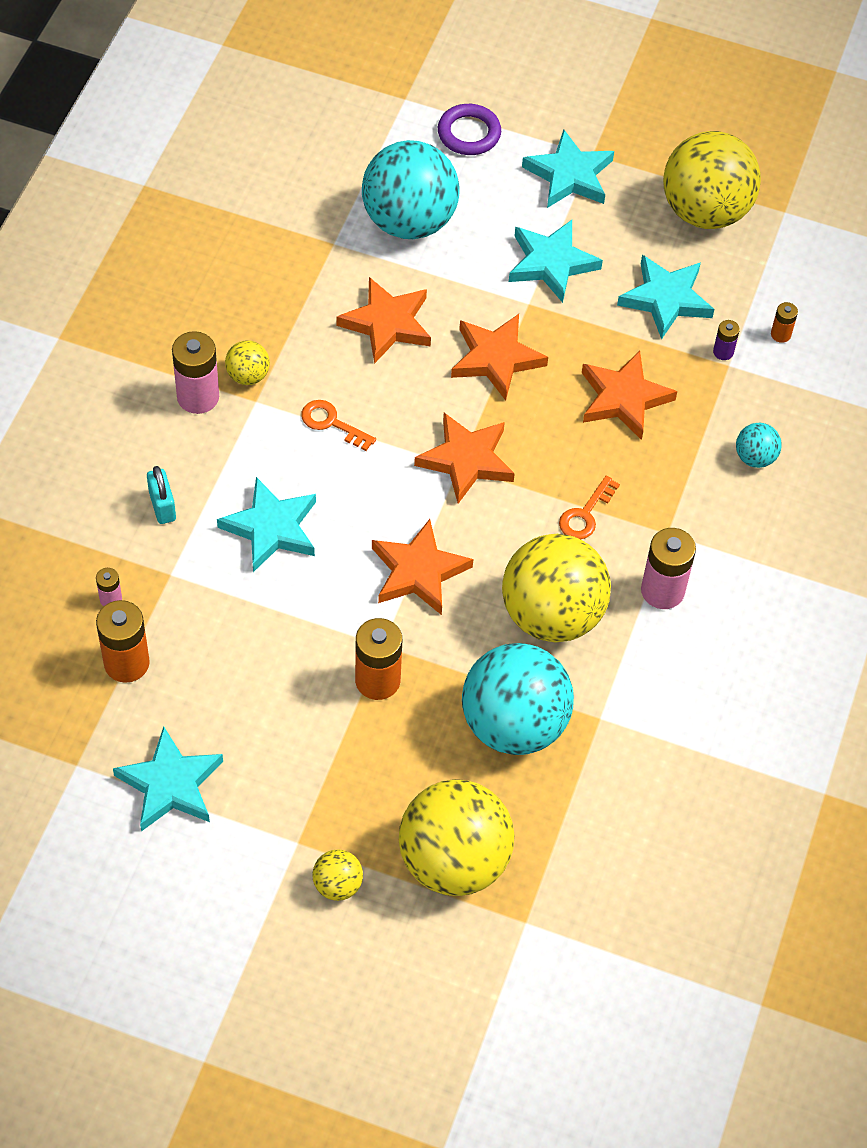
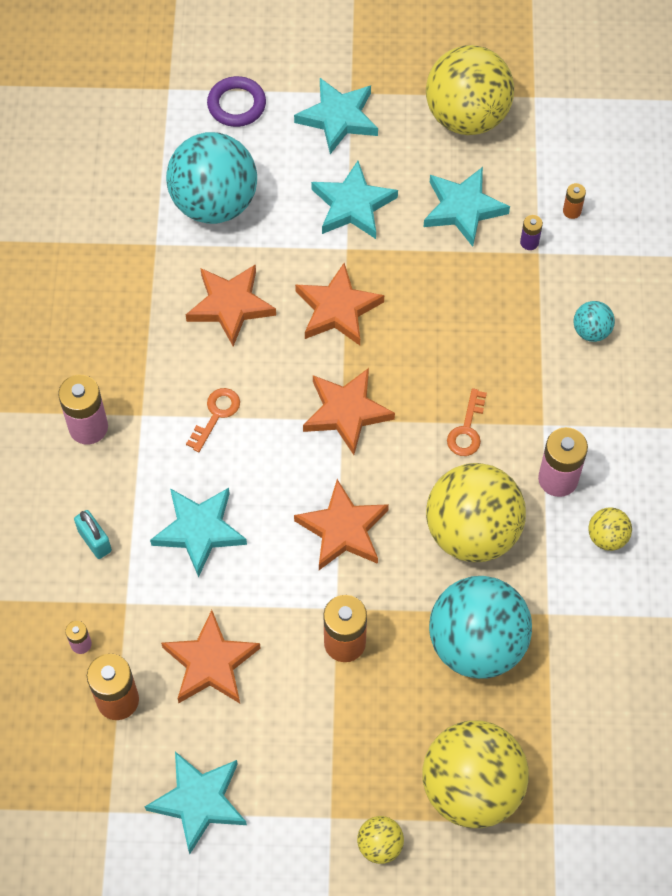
camera: 15 degrees left, 5 degrees up
yellow ball [225,340,270,385] -> yellow ball moved to [588,507,632,551]
orange key [301,400,376,451] -> orange key turned 105 degrees clockwise [186,388,240,452]
orange star [582,351,677,440] -> orange star moved to [161,610,261,703]

